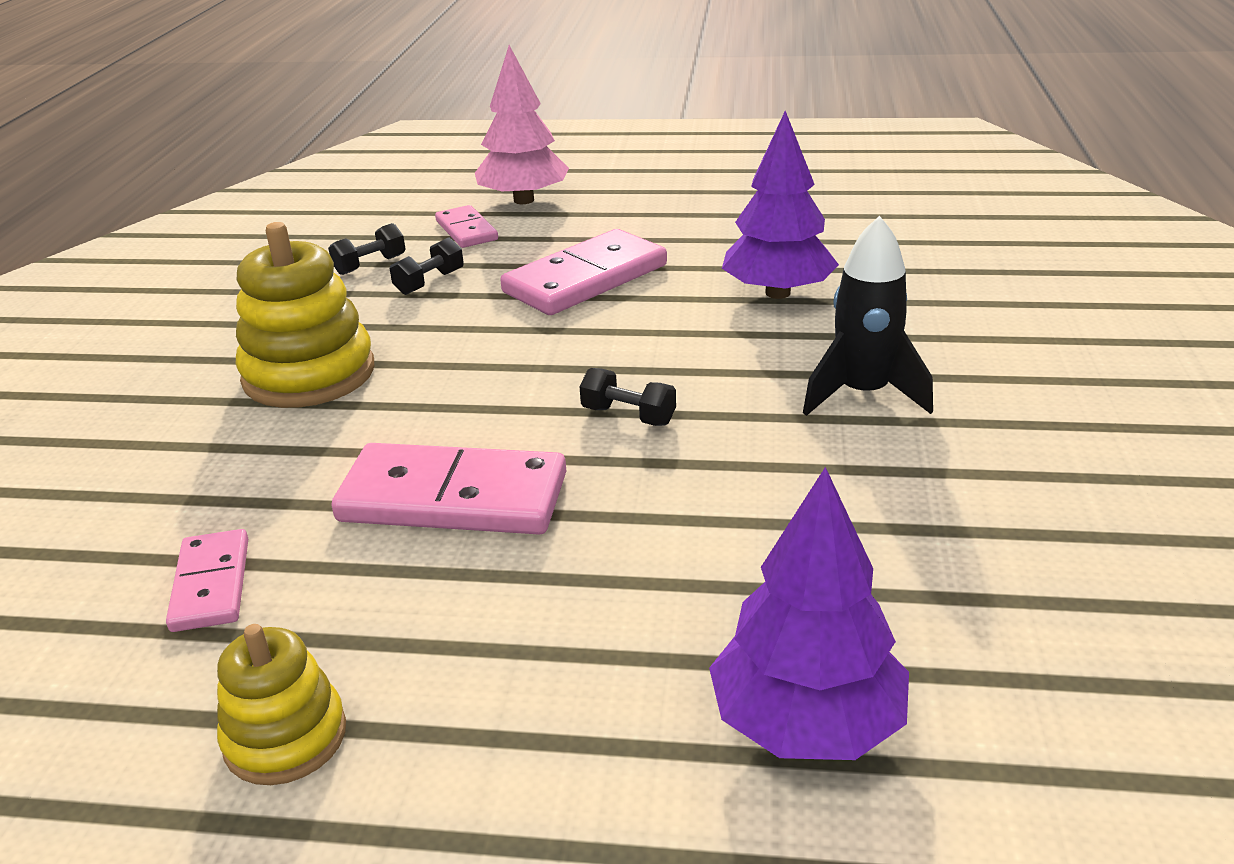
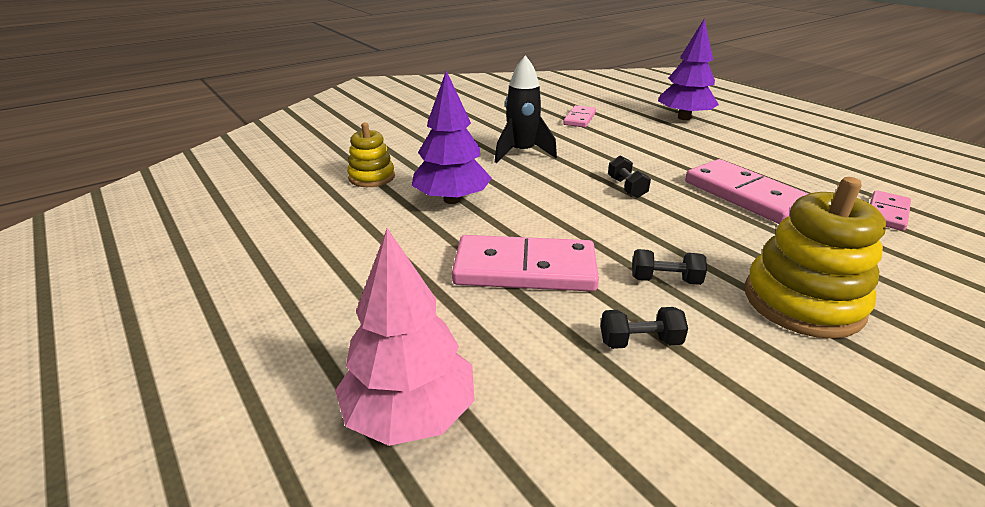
camera: 135 degrees left, 0 degrees up
yellow stacking toy [217,624,346,785] -> yellow stacking toy moved to [347,123,395,187]
black dumbbell [328,223,406,275] -> black dumbbell moved to [632,249,707,285]
pink domino [435,205,498,248] -> pink domino moved to [563,105,596,128]

